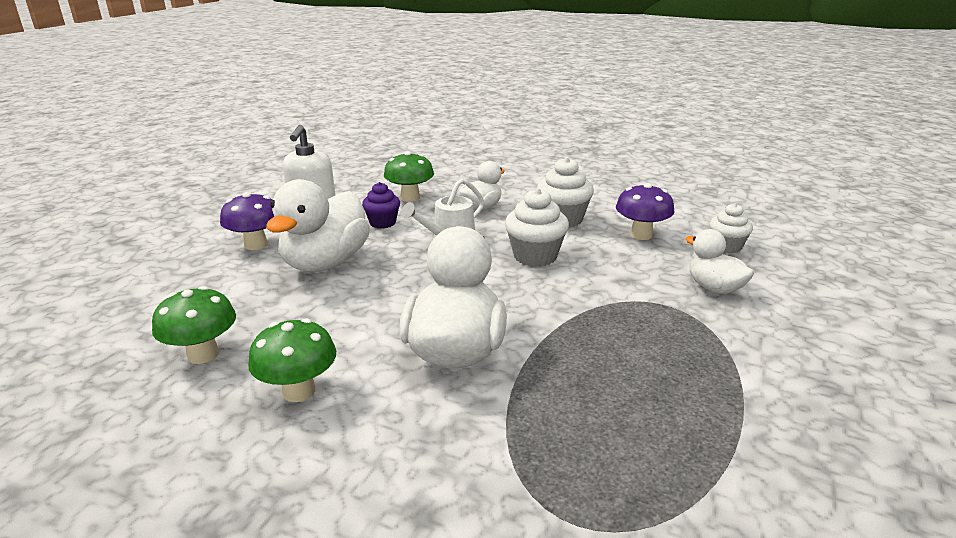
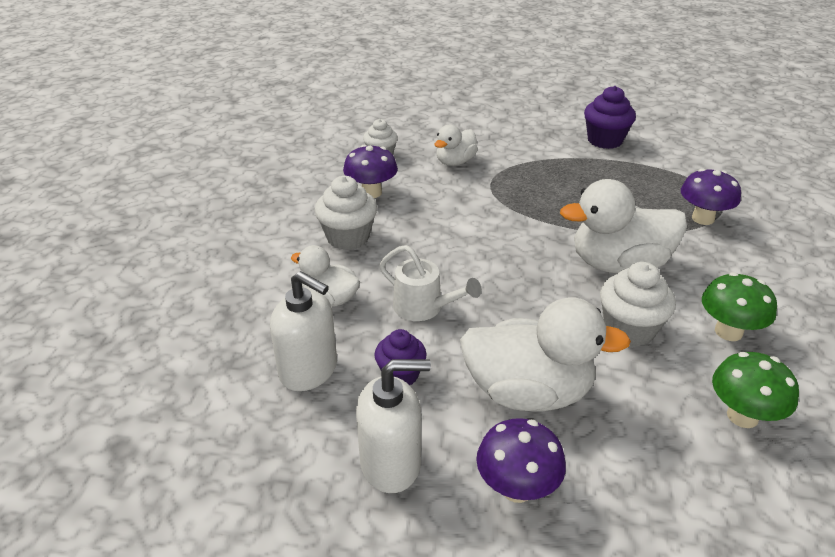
camera: 105 degrees left, 10 degrees up
green mushroom [384,151,434,202] -> white soap dispenser [270,271,337,391]
white cupcake [505,188,569,267] -> white cupcake moved to [600,262,676,347]
none -> purple cupcake [584,86,636,149]
none -> purple mushroom [681,168,741,225]

